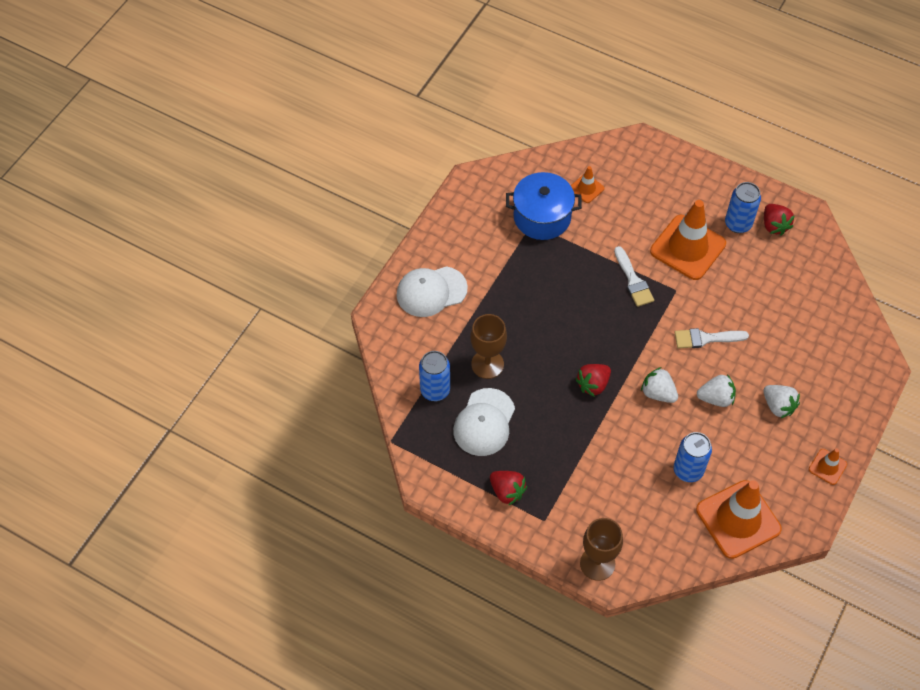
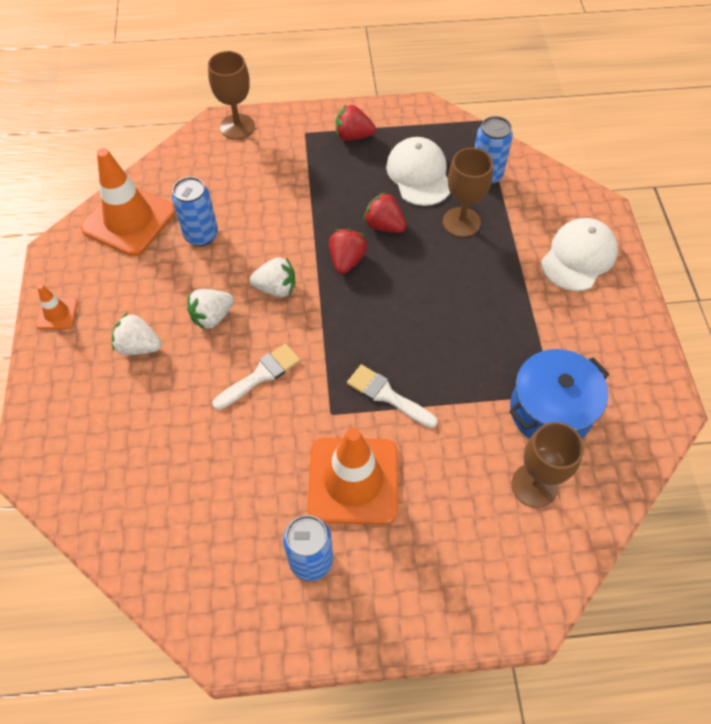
camera: 145 degrees right, 0 degrees up
orange traffic cone [571,166,604,203] -> brown goblet [512,422,584,508]
red strawberry [764,204,795,236] -> red strawberry moved to [363,192,406,233]

